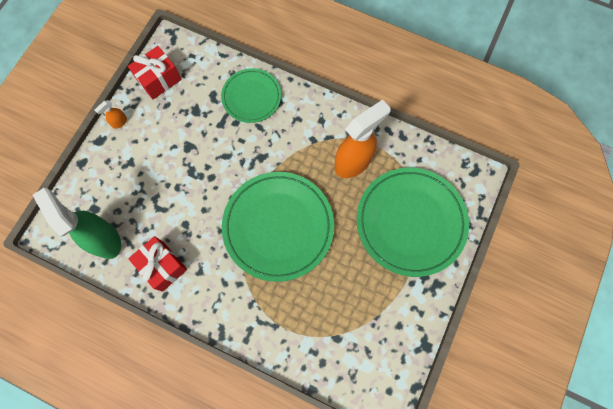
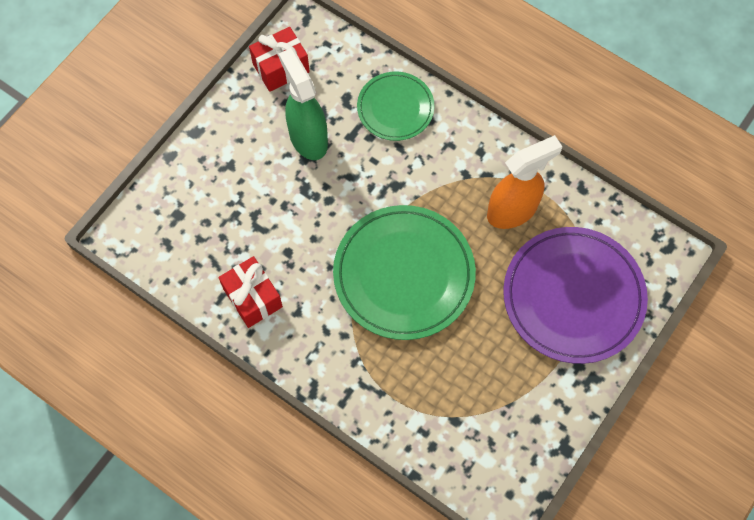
camera: 10 degrees right, 5 degrees down
green spray bottle [33,188,121,259] -> green spray bottle moved to [278,48,328,160]
orange spray bottle [94,100,127,129] -> none
green plate [357,168,469,277] -> purple plate [503,227,648,364]

